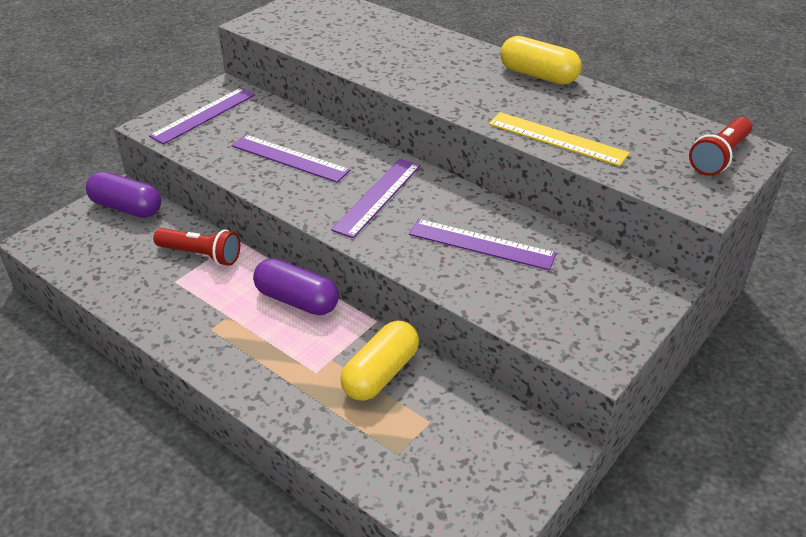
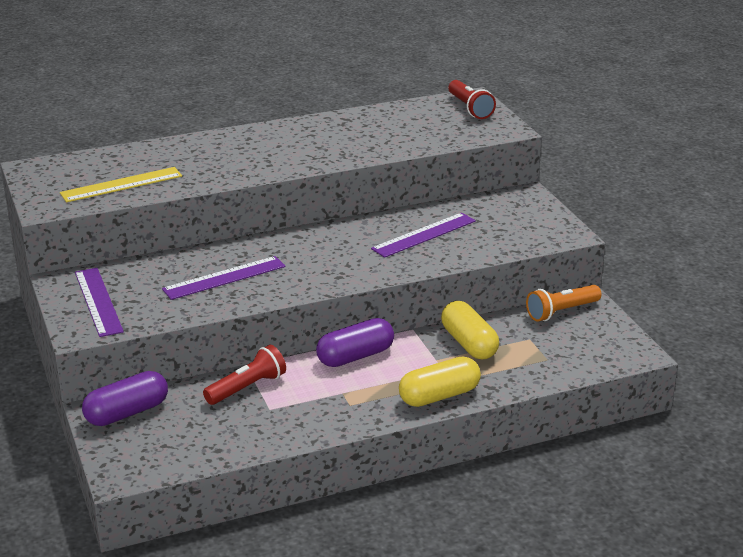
camera: 60 degrees left, 10 degrees down
purple ruler [331,159,420,238] -> none
yellow ruler [488,112,630,166] -> yellow ruler moved to [60,167,182,202]
yellow capsule [500,36,582,85] -> yellow capsule moved to [399,357,481,407]
none -> orange flashlight [526,285,602,322]

